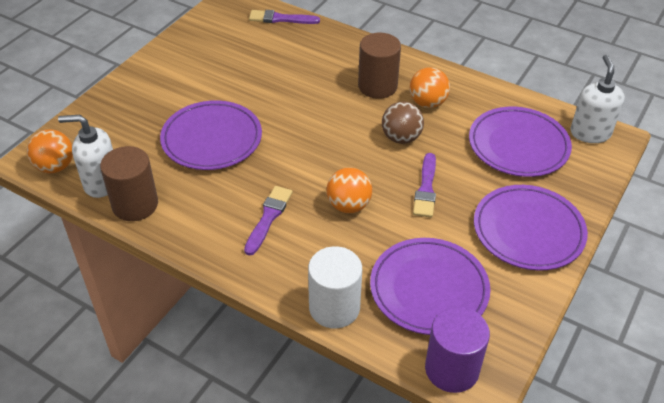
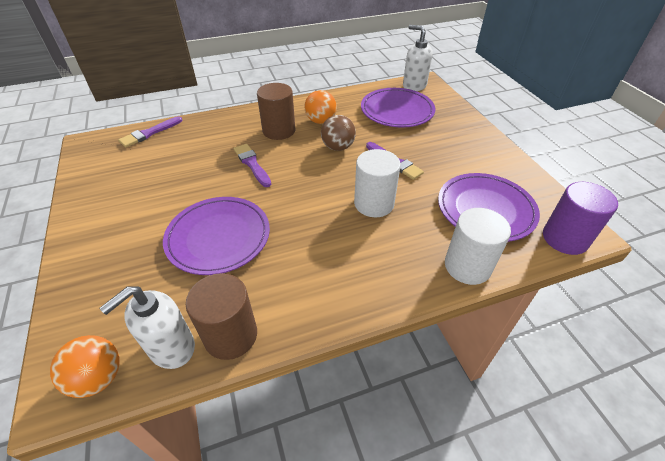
camera: 50 degrees left, 0 degrees up
purple brush [244,186,293,256] -> purple brush moved to [234,144,272,187]
orange ball [326,167,372,213] -> white cylinder [354,149,401,217]
purple plate [474,185,588,271] -> none

